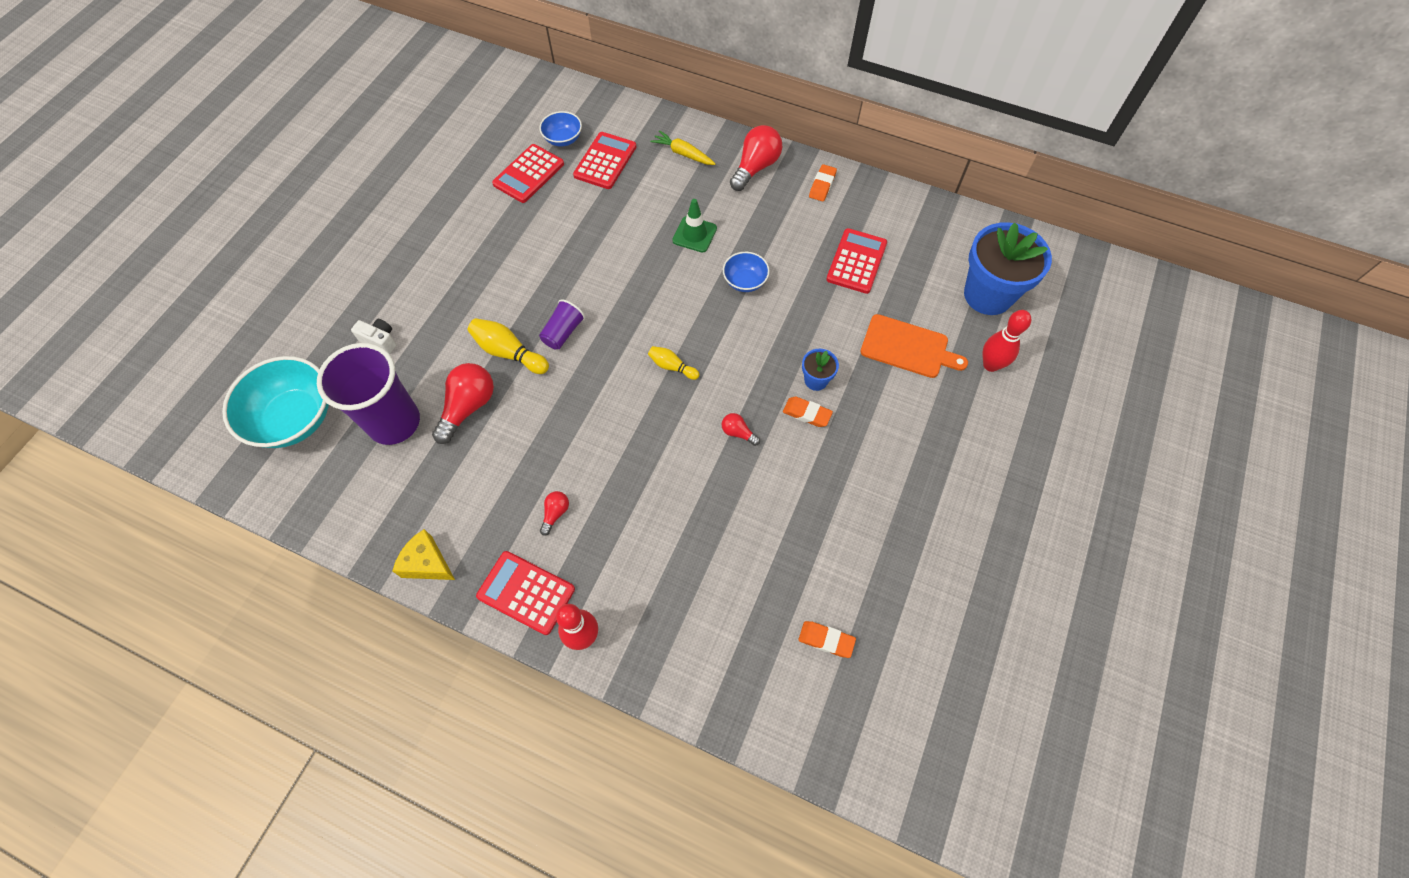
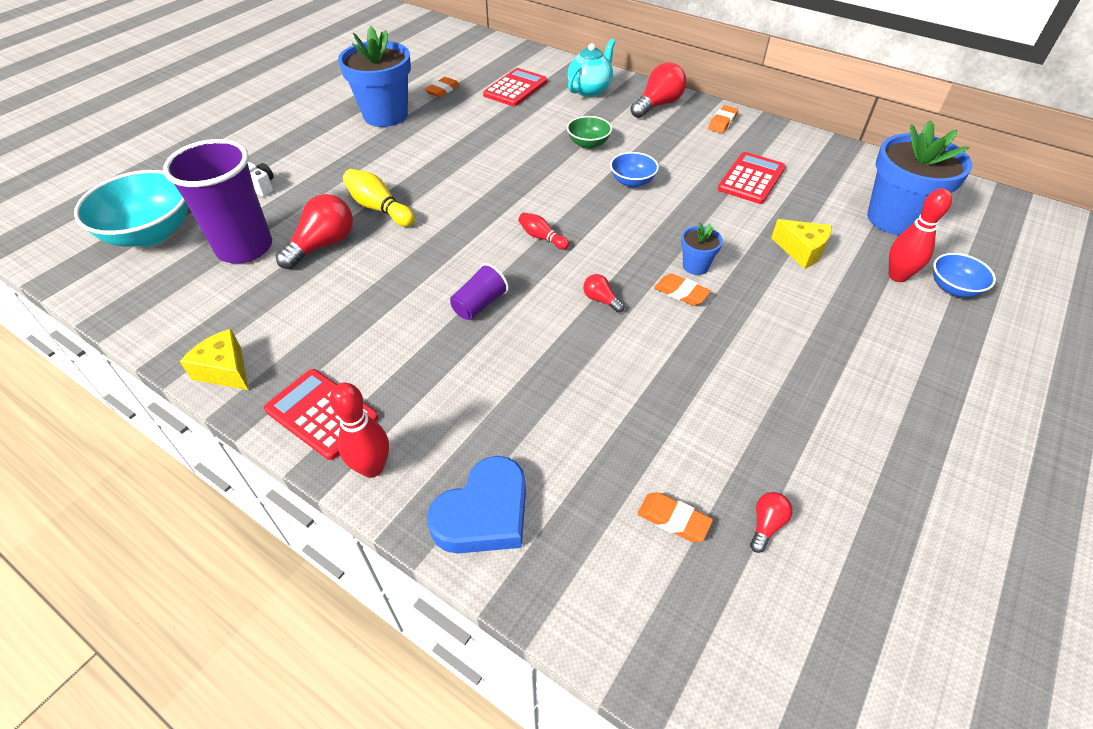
camera: 10 degrees right, 15 degrees down
red calculator [492,144,564,203] -> orange eraser [424,77,460,97]
blue bowl [539,111,582,147] -> blue bowl moved to [933,253,996,297]
purple cup [539,299,585,349] -> purple cup moved to [450,263,509,320]
red light bulb [540,491,569,536] -> red light bulb moved to [750,492,793,553]
yellow bowling pin [648,346,700,380] -> red bowling pin [518,212,569,250]
yellow carrot [650,130,715,165] -> turquoise teapot [568,39,615,97]
green traffic cone [672,199,717,252] -> green bowl [567,116,612,149]
orange cutting board [860,314,968,378] -> yellow cheese [771,219,832,269]
none -> blue flower pot [338,26,411,127]
none -> blue heart [427,456,526,554]

